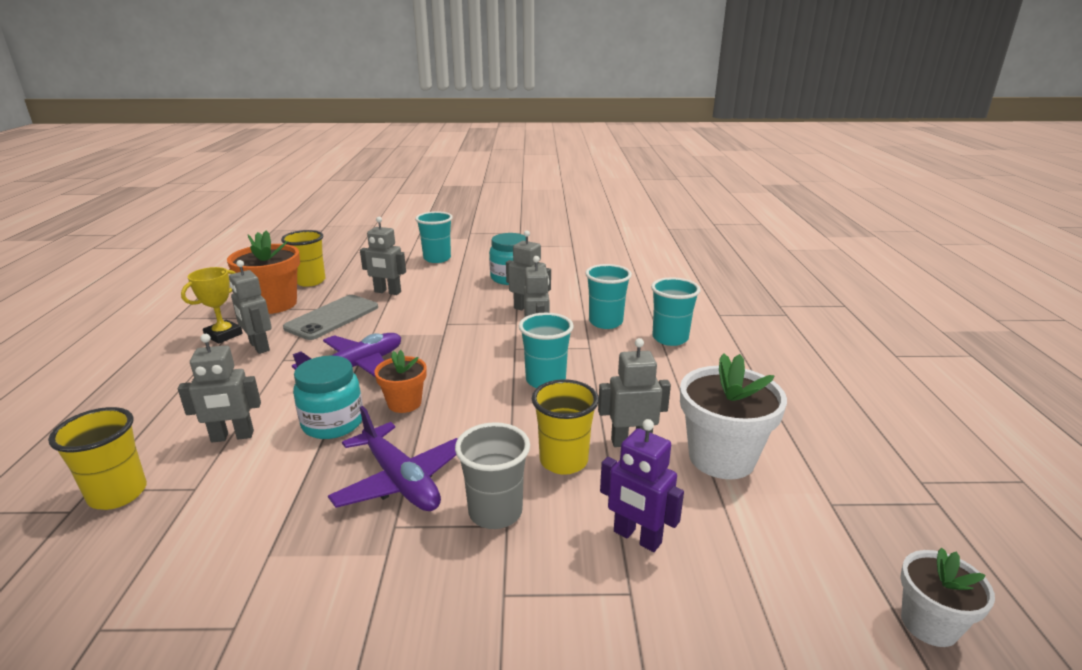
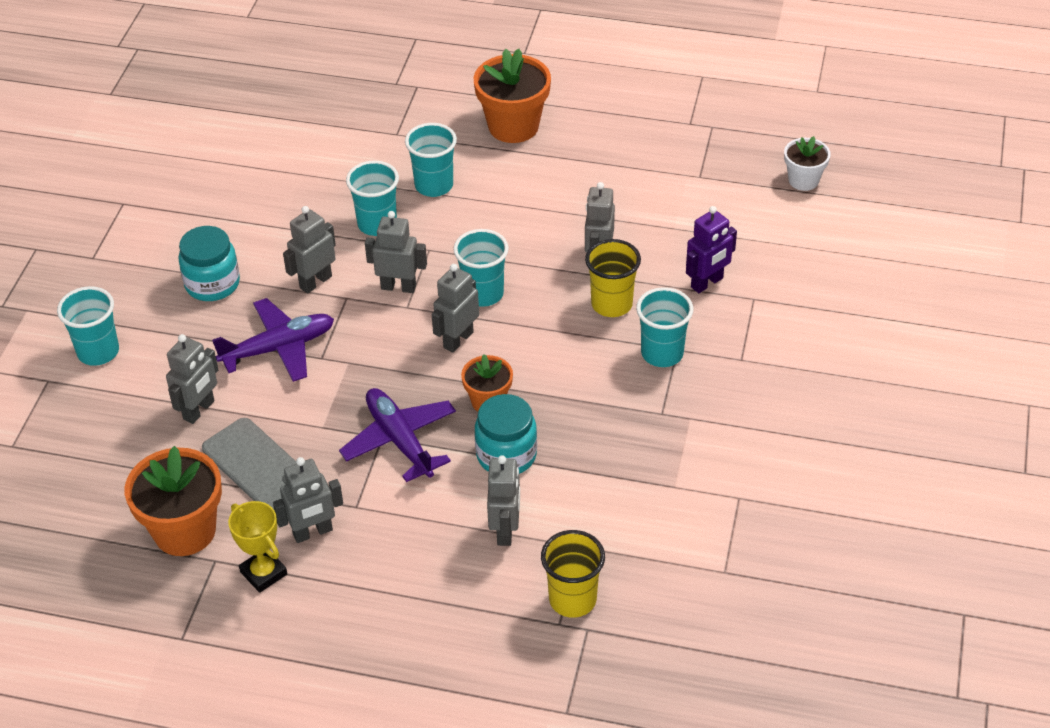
camera: 75 degrees left, 20 degrees up
yellow cup [281,230,325,287] -> none
purple plane [328,406,457,511] -> purple plane moved to [212,298,334,382]
grey cup [455,422,530,529] -> turquoise cup [636,287,694,367]
white flower pot [680,353,787,479] -> none
none -> grey robot [432,264,479,353]
none -> orange flower pot [474,49,551,143]

